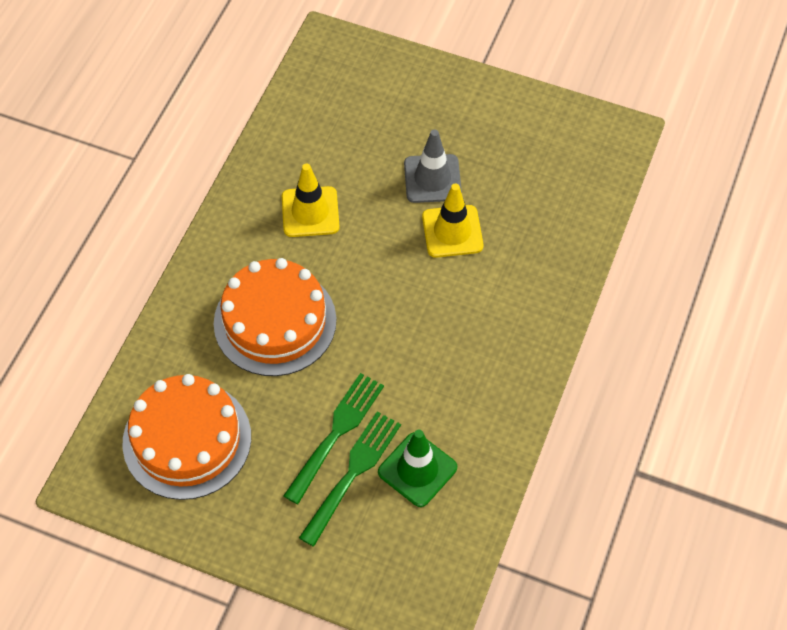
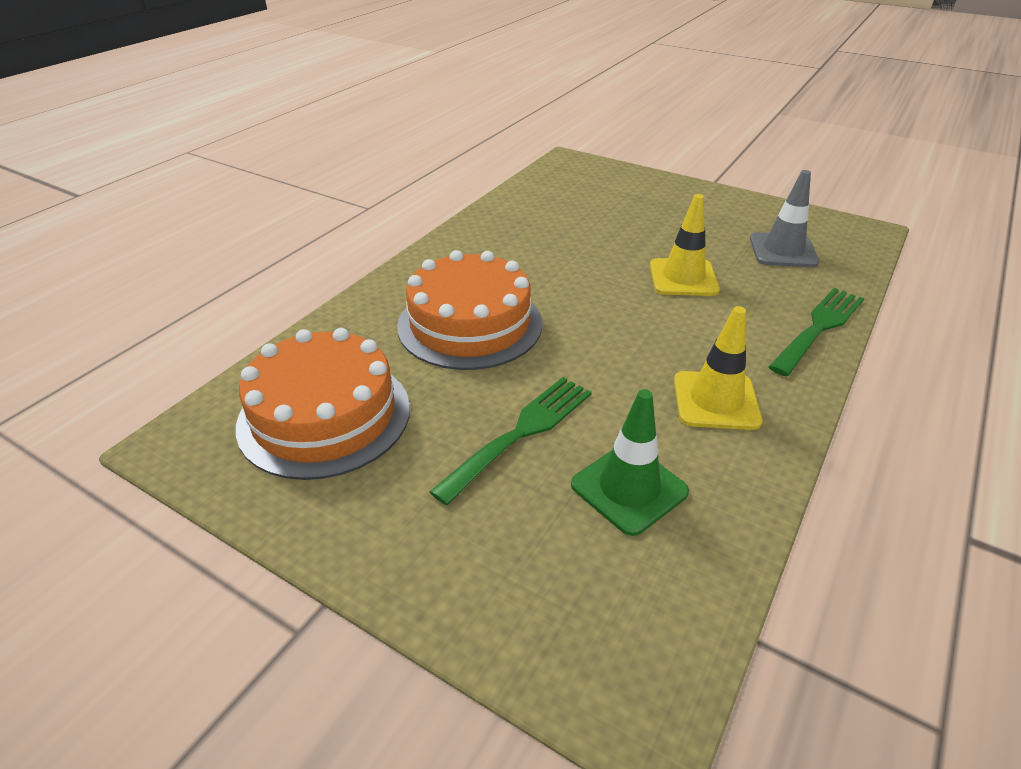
camera: 10 degrees right, 20 degrees down
yellow traffic cone [282,164,340,237] -> yellow traffic cone moved to [674,306,762,430]
green fork [299,411,401,547] -> green fork moved to [769,288,864,376]
grey traffic cone [404,129,462,203] -> grey traffic cone moved to [750,170,819,267]

